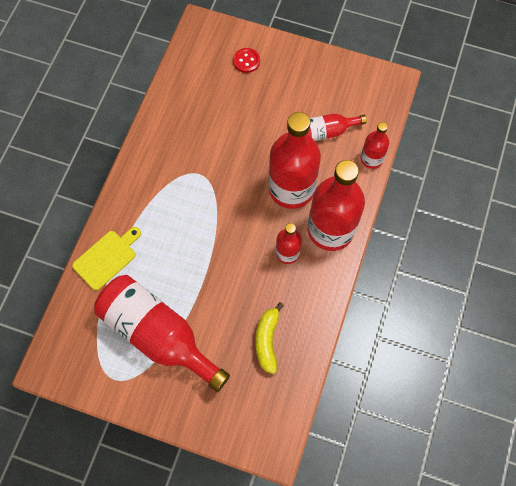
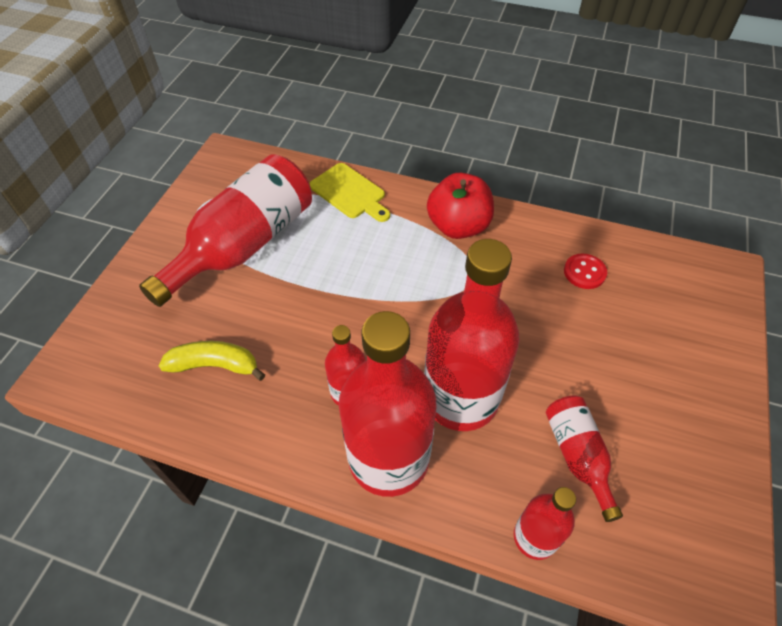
camera: 90 degrees right, 15 degrees down
red button [233,48,260,73] -> red button moved to [564,254,607,289]
none -> red apple [427,173,494,239]

